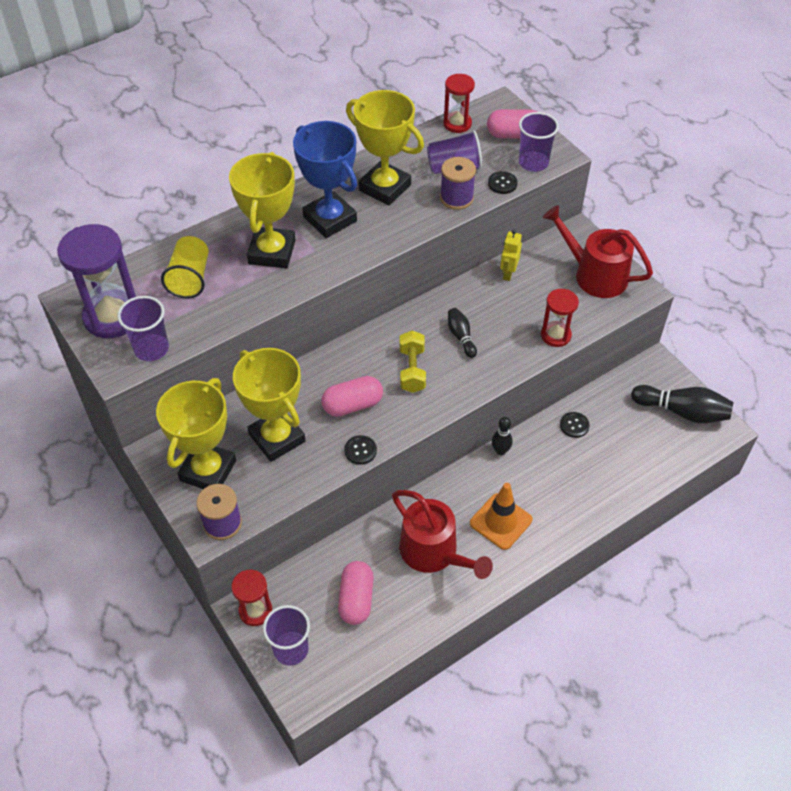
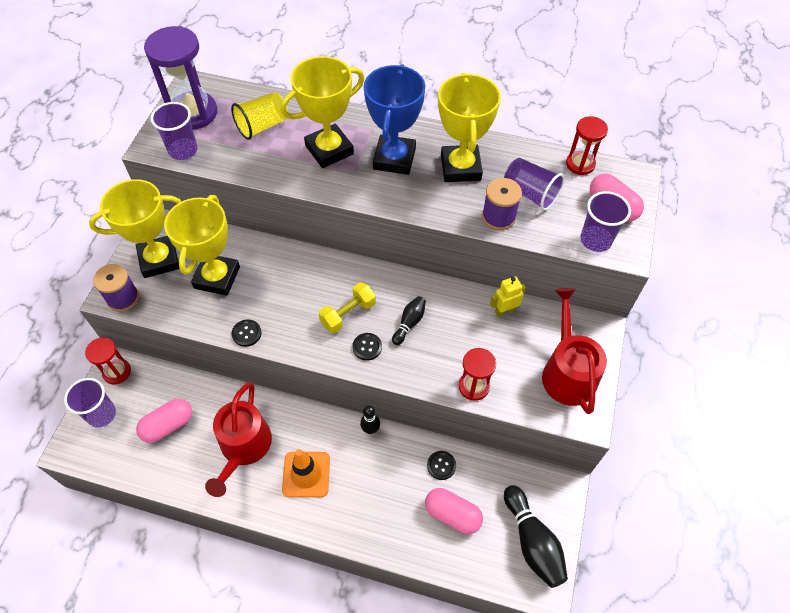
camera: 50 degrees right, 5 degrees up
pink capsule [321,376,383,417] -> pink capsule moved to [425,488,483,534]
black button [488,171,518,194] -> black button moved to [352,333,382,361]

